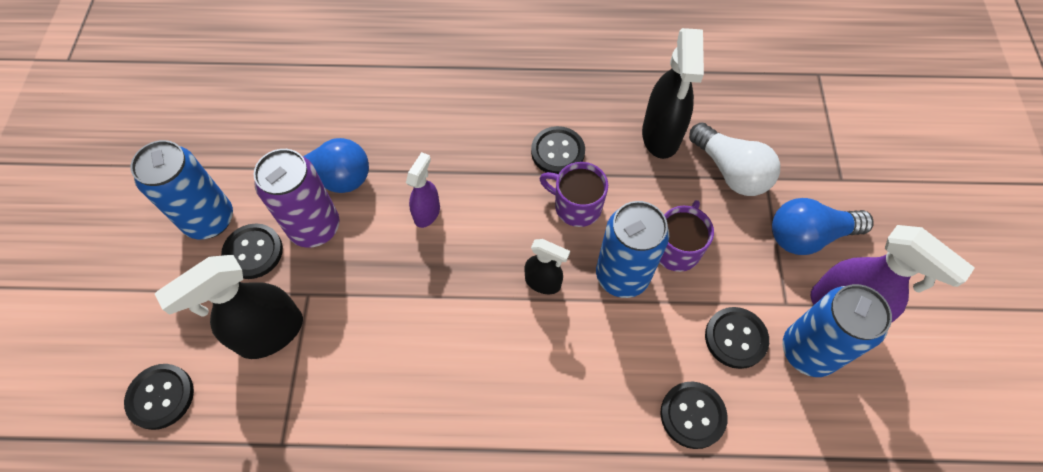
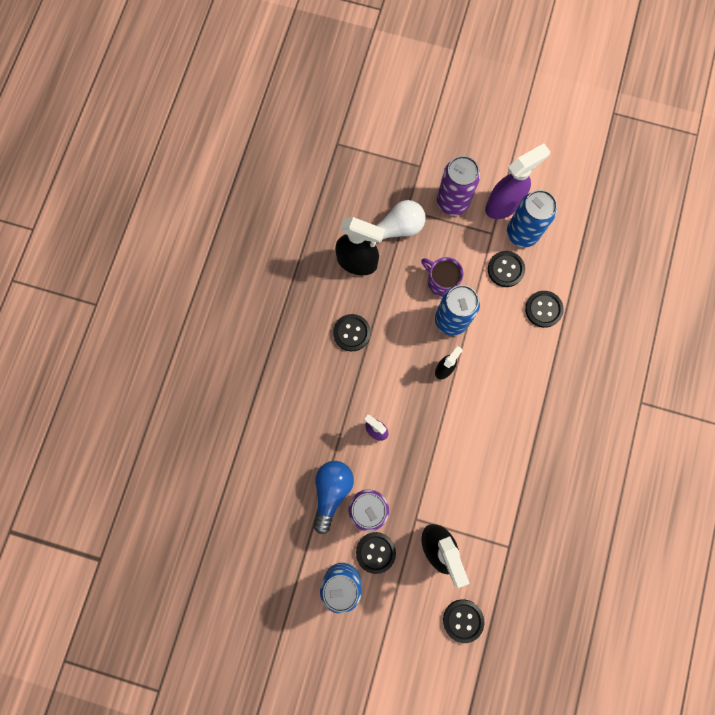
camera: 75 degrees left, 15 degrees up
purple mug [539,162,608,227] -> none
blue light bulb [772,198,874,255] -> purple can [437,156,480,216]

